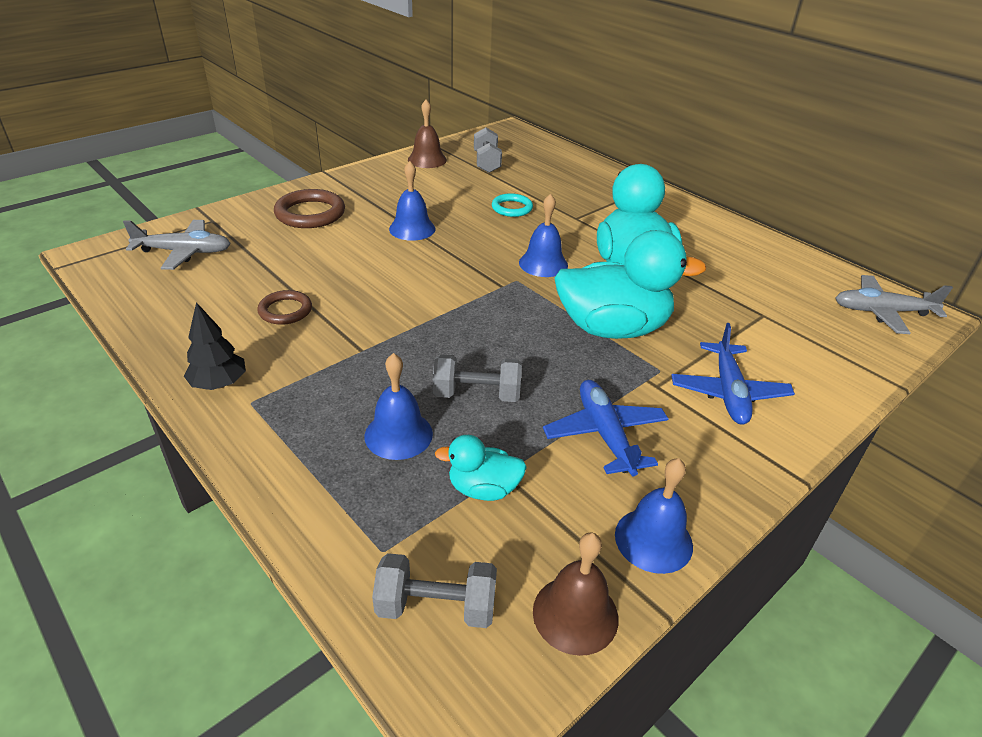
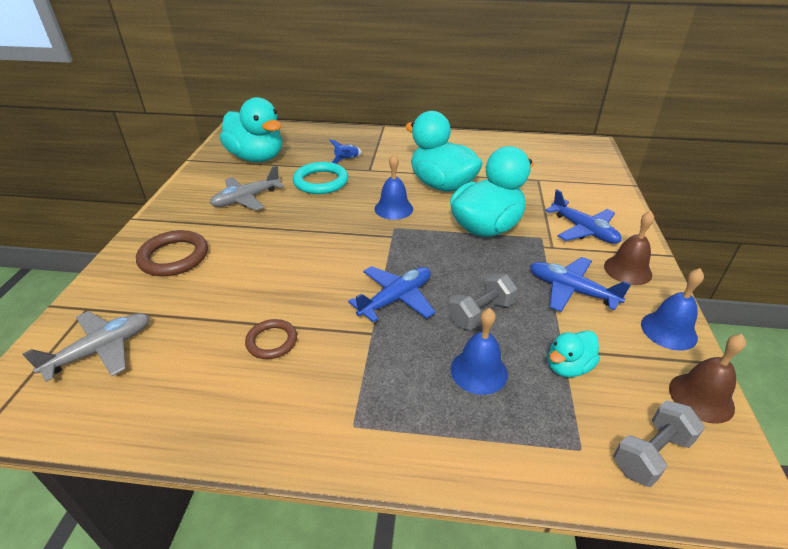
camera: 40 degrees left, 0 degrees up
black tree [184,302,246,390] -> none
blue bell [389,161,435,241] -> none
brown bell [408,100,447,168] -> brown bell moved to [604,211,654,285]
grey dumbbell [474,128,502,173] -> turquoise duck [220,97,282,162]
turquoise ring [492,193,533,217] -> turquoise ring [293,162,348,194], size x1.61
grey plane [836,275,953,334] -> grey plane moved to [210,166,284,211]
none -> blue rocket [329,139,362,164]
none -> blue plane [348,266,435,323]

